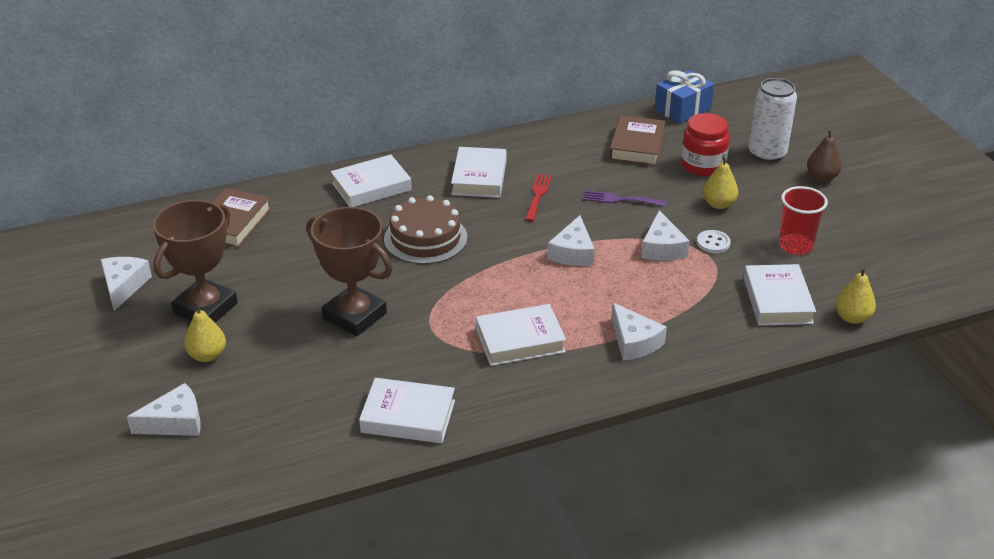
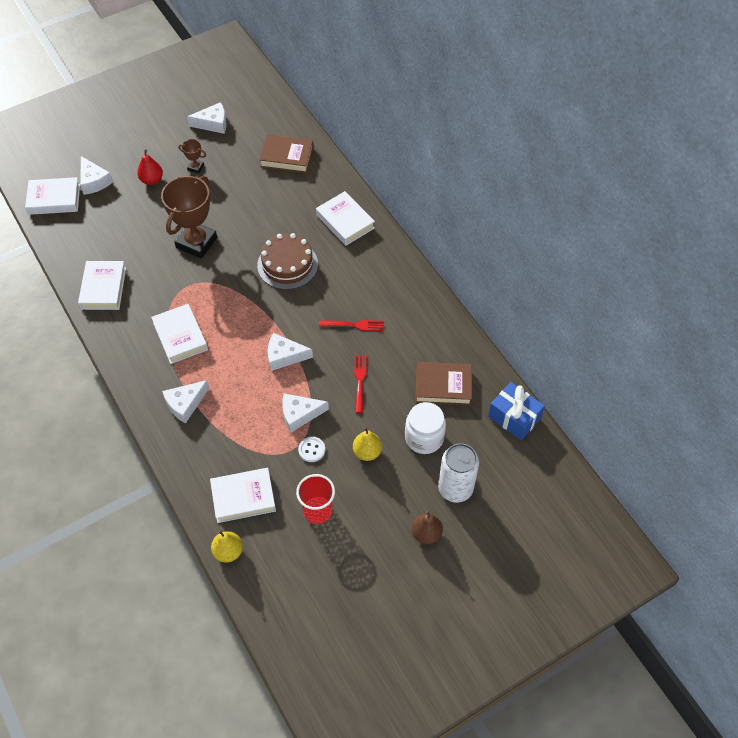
camera: 80 degrees right, 20 degrees up
brown trophy [153,200,238,323] -> brown trophy [179,139,206,174], size x0.44
yellow pear [184,301,226,362] -> red pear [137,149,163,185]
white book [451,147,506,198] -> white book moved to [25,177,80,215]
purple fork [583,191,666,206] -> red fork [354,355,367,413]
red jar [681,113,730,176] -> white jar [405,402,446,454]

